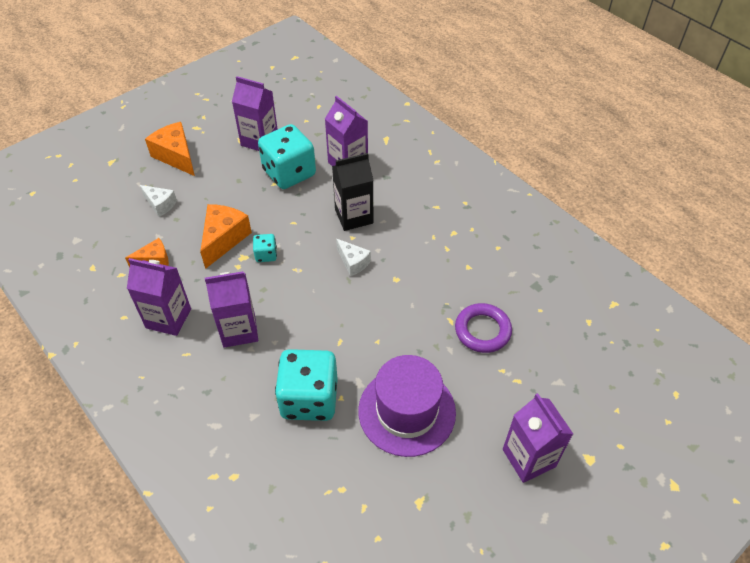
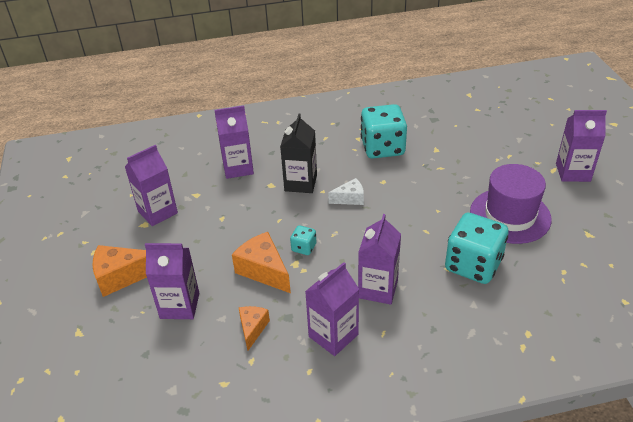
camera: 60 degrees left, 10 degrees down
white cheese [140,185,177,217] -> purple carton [145,243,199,319]
turquoise dice [258,124,316,189] -> turquoise dice moved to [361,104,407,159]
purple ring [455,303,512,353] -> none

